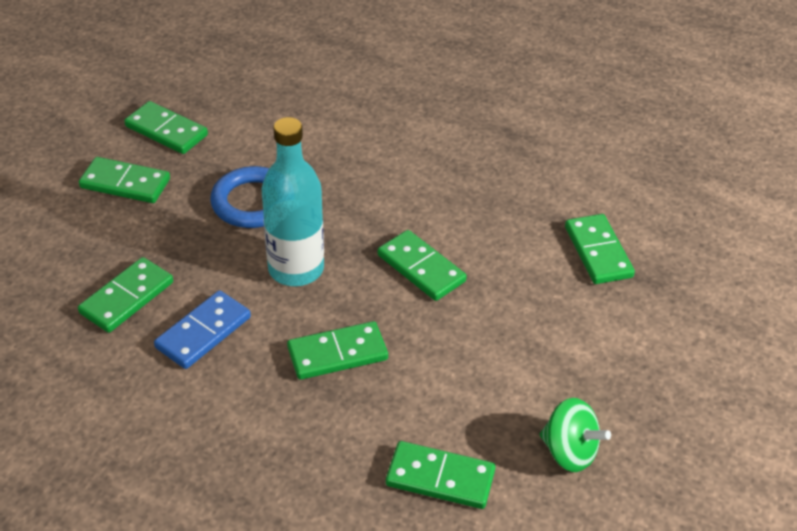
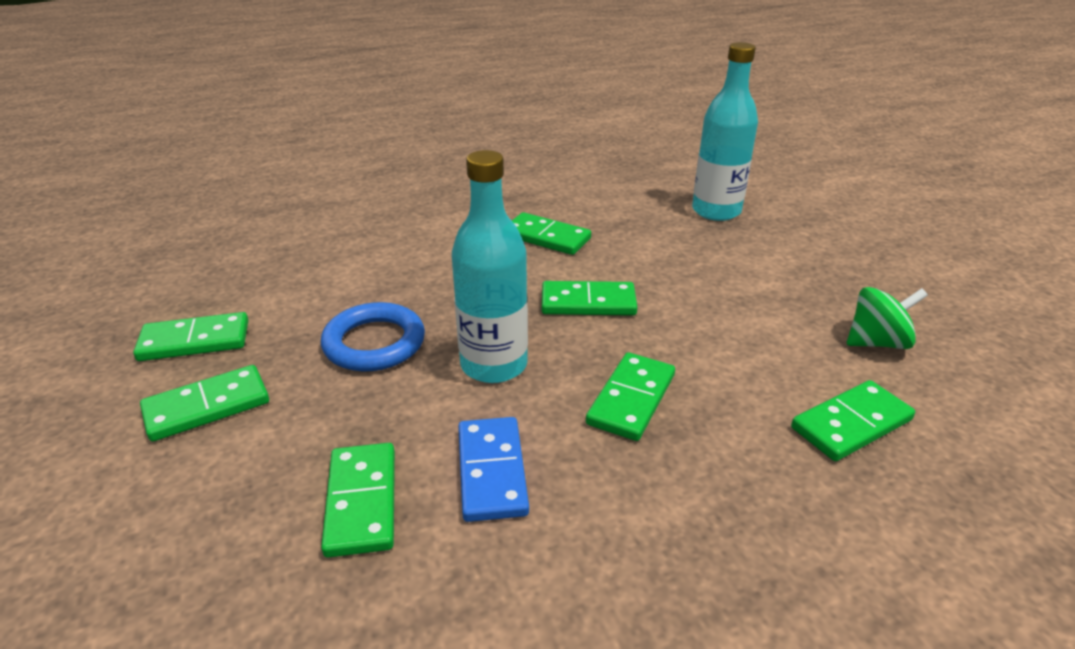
camera: 45 degrees left, 10 degrees down
green domino [565,214,635,284] -> green domino moved to [512,212,591,255]
none -> turquoise bottle [692,42,758,221]

